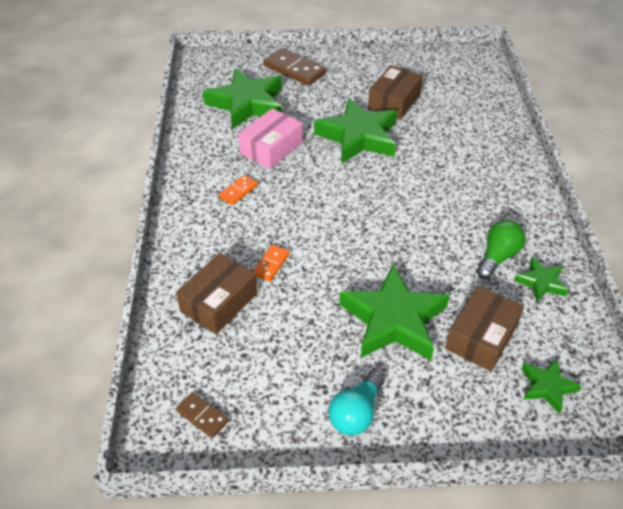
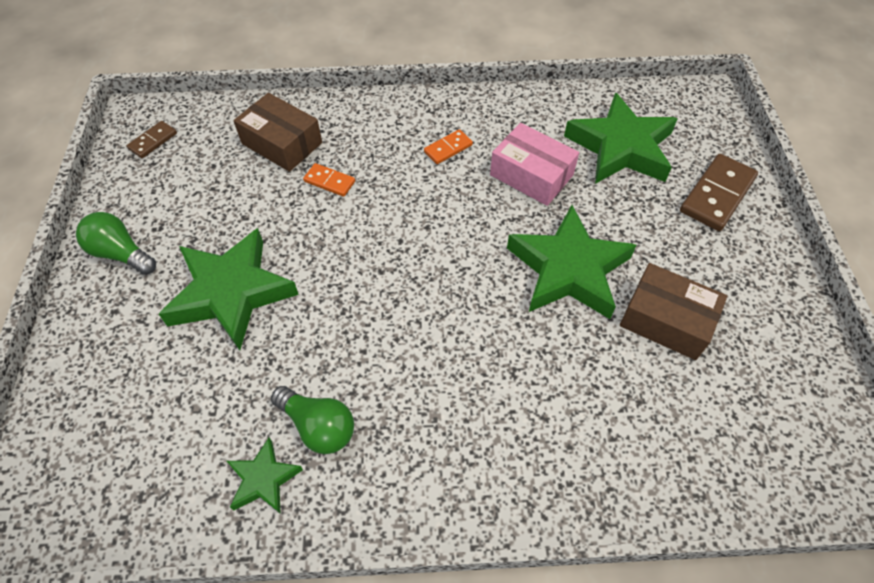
camera: 90 degrees right, 10 degrees up
orange domino [219,175,258,205] -> orange domino turned 75 degrees counterclockwise [424,129,473,164]
turquoise light bulb [328,371,384,436] -> green light bulb [76,212,156,275]
brown box [445,285,524,372] -> none
green star [522,359,582,414] -> none

